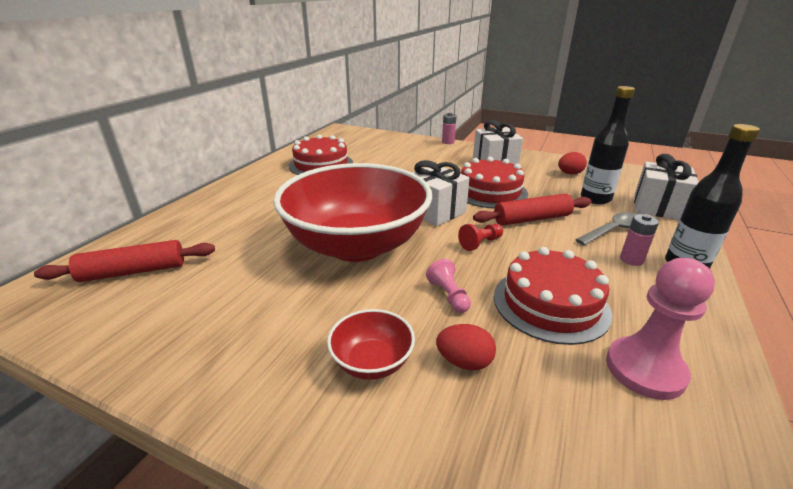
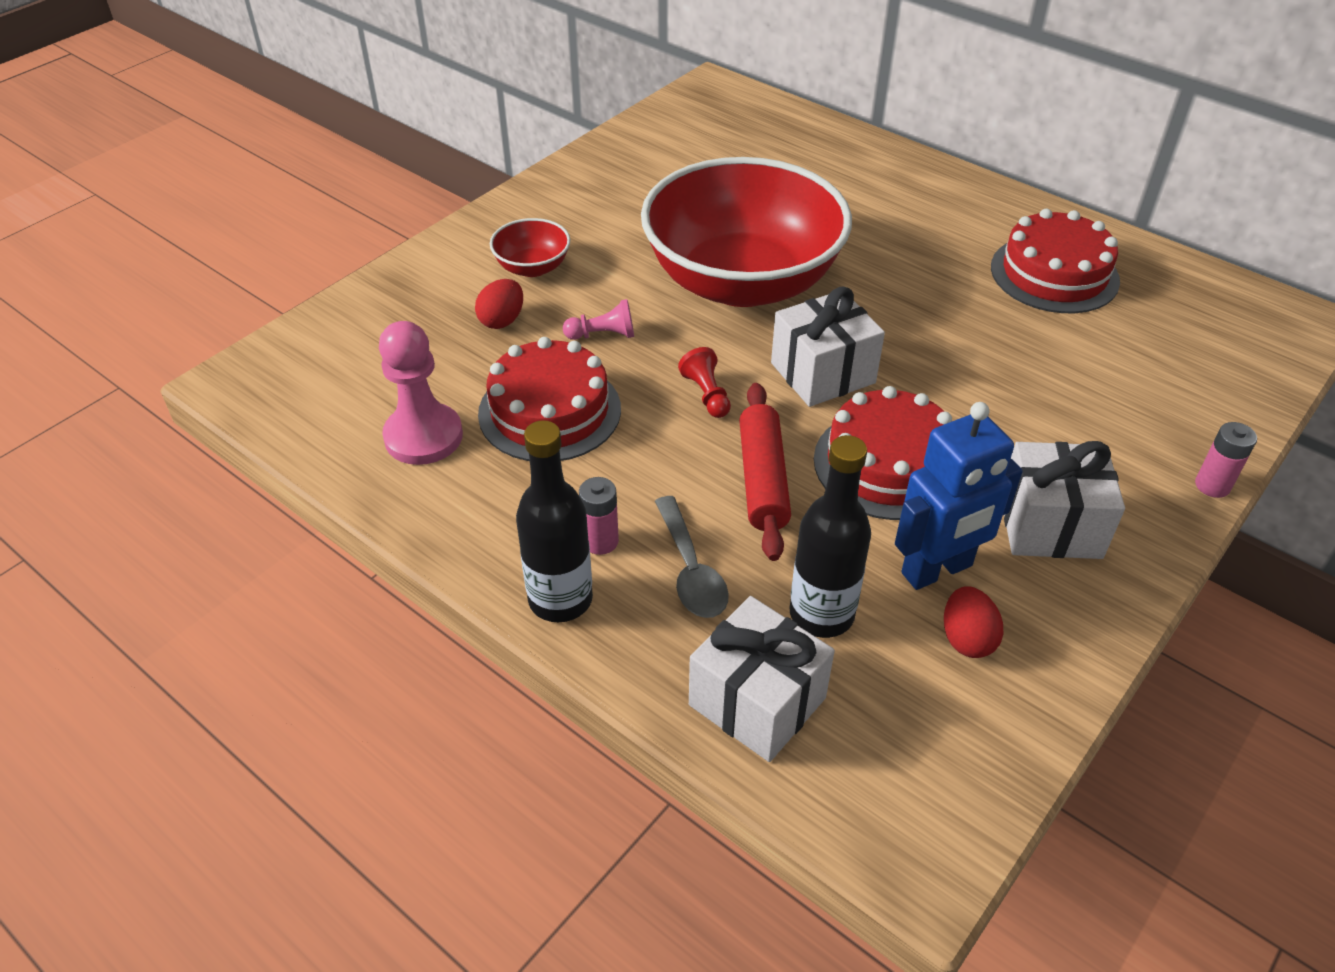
camera: 105 degrees right, 15 degrees up
red rolling pin [34,240,215,282] -> none
none -> blue robot [895,402,1023,590]

